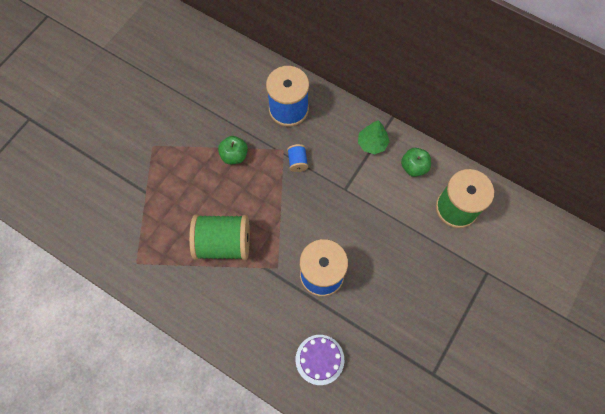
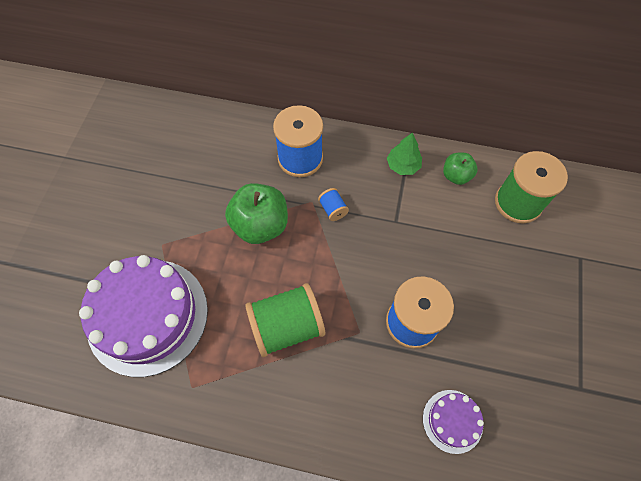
camera: 20 degrees left, 5 degrees down
green apple [218,136,248,164] -> green apple [225,183,288,244], size x1.75
none -> purple cake [79,255,208,377]

